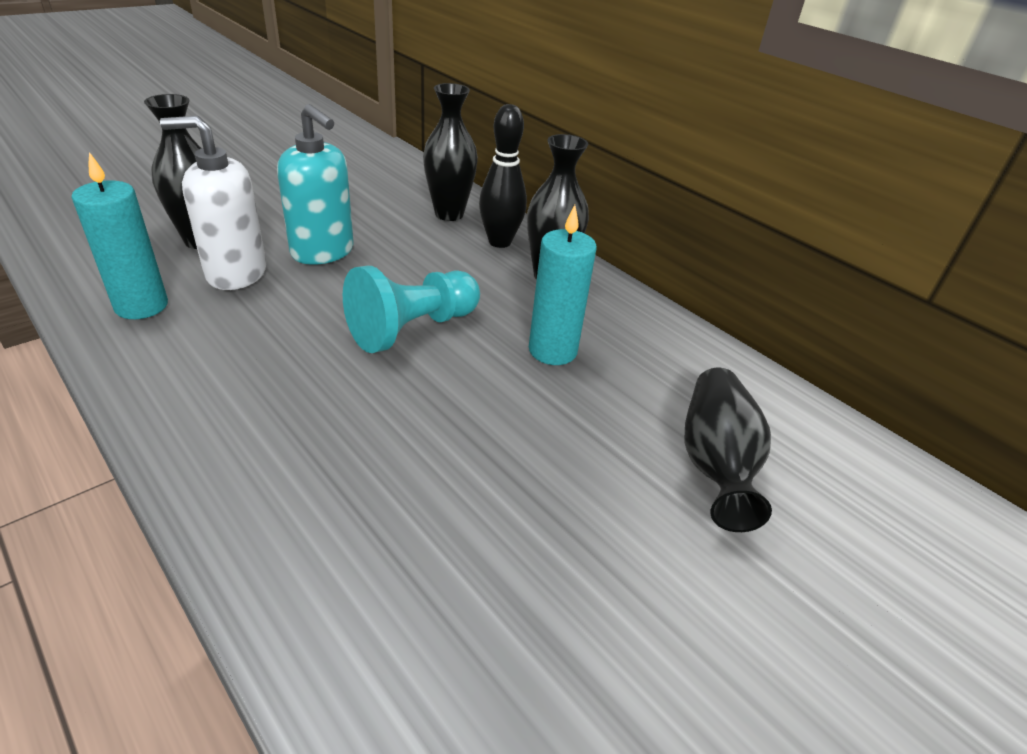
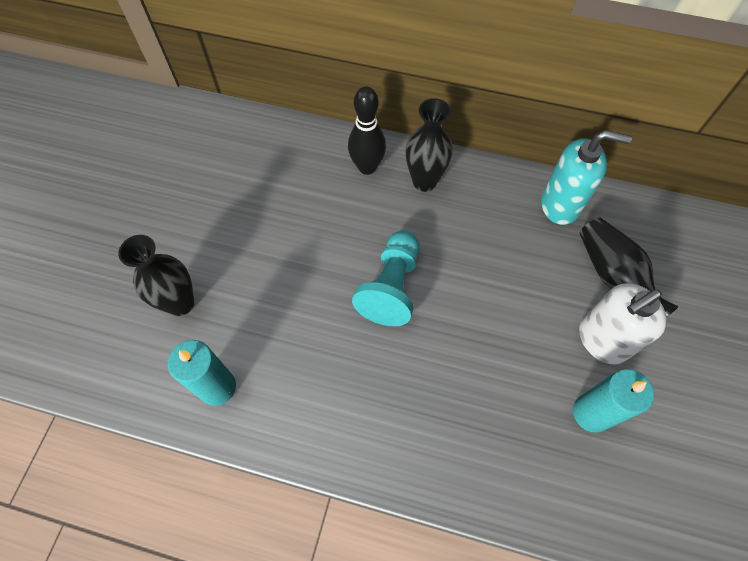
camera: 30 degrees left, 25 degrees up
white soap dispenser [160,116,266,290] -> white soap dispenser moved to [580,283,667,365]
turquoise soap dispenser [277,104,353,265] -> turquoise soap dispenser moved to [541,130,632,225]
black vase [423,83,478,221] -> none
turquoise candle [529,205,597,365] -> turquoise candle moved to [573,369,654,433]

